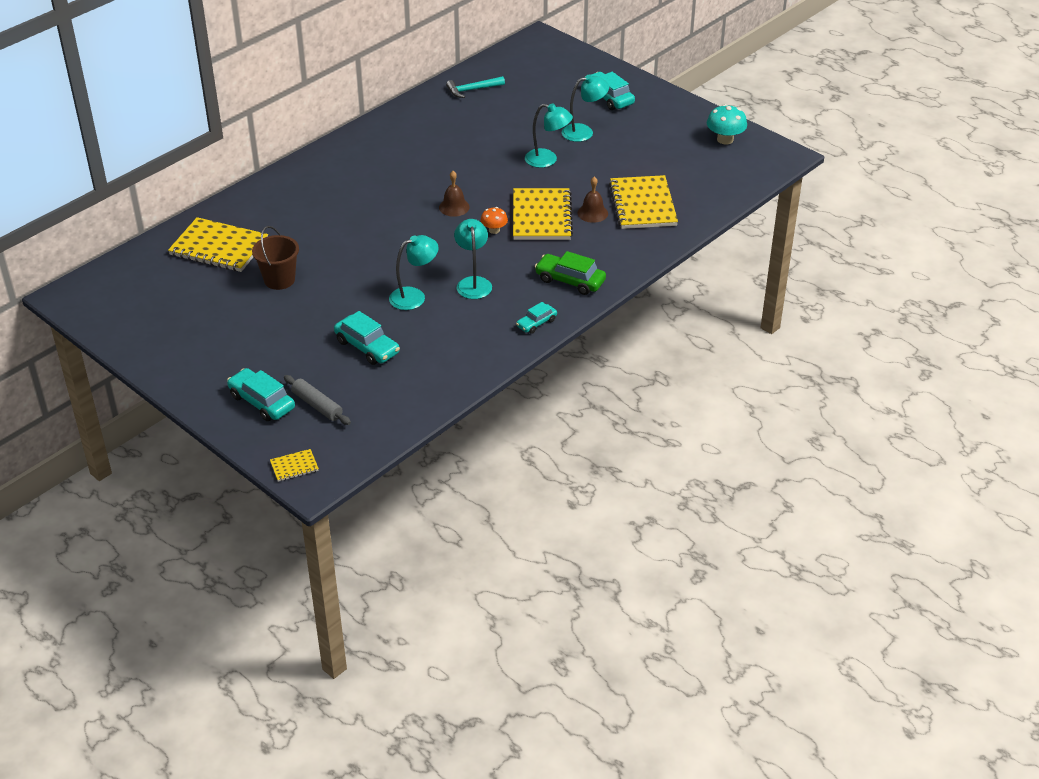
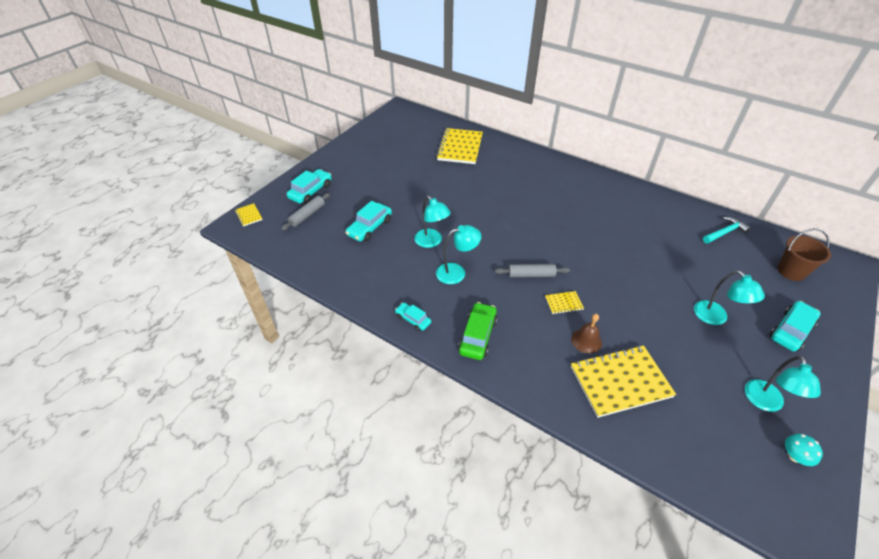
camera: 80 degrees right, 5 degrees up
brown bucket [252,226,299,290] -> brown bucket moved to [777,228,831,281]
brown bell [439,171,470,217] -> none
turquoise hammer [446,76,505,98] -> turquoise hammer turned 90 degrees clockwise [703,217,751,244]
orange mushroom [481,207,508,234] -> grey rolling pin [495,264,570,277]
yellow notebook [513,188,573,240] -> yellow notebook [545,291,584,314], size x0.44
turquoise lamp [525,103,573,168] -> turquoise lamp moved to [745,356,821,412]
turquoise mushroom [707,104,747,144] -> turquoise mushroom [785,434,823,466], size x0.63

